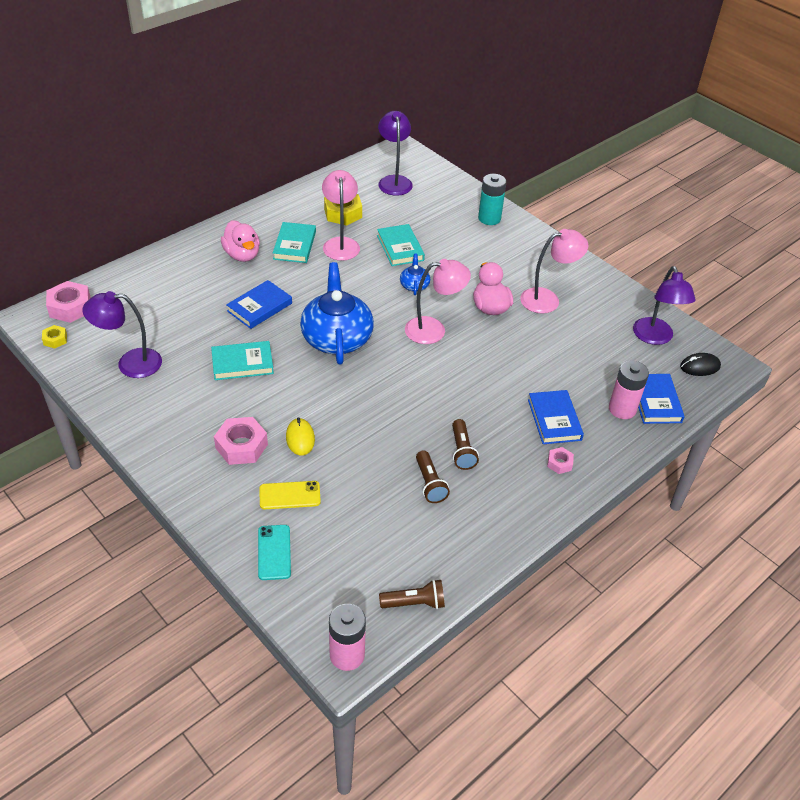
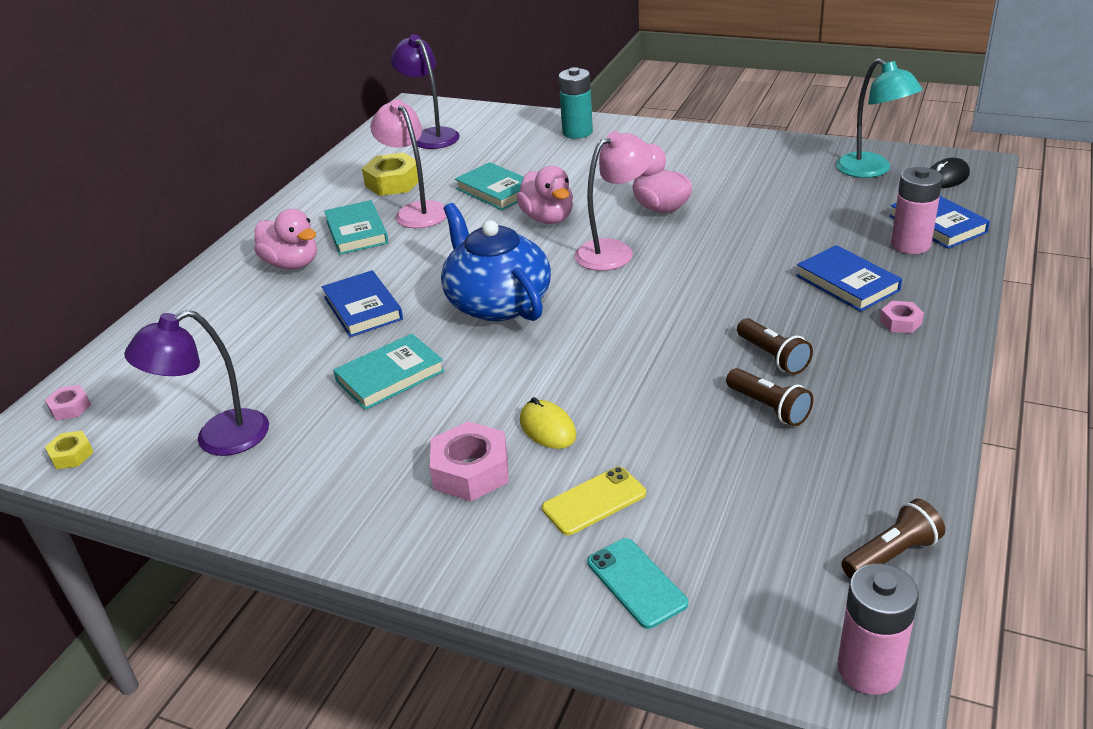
camera: 20 degrees left, 10 degrees down
pink nut [46,281,91,323] -> pink nut [45,385,91,421], size x0.54
blue book [226,280,292,329] -> blue book turned 45 degrees counterclockwise [322,270,403,337]
blue teapot [400,254,430,295] -> pink duck [516,166,573,224]
pink lamp [520,229,588,314] -> none
purple lamp [633,266,696,345] -> turquoise lamp [836,58,923,178]

